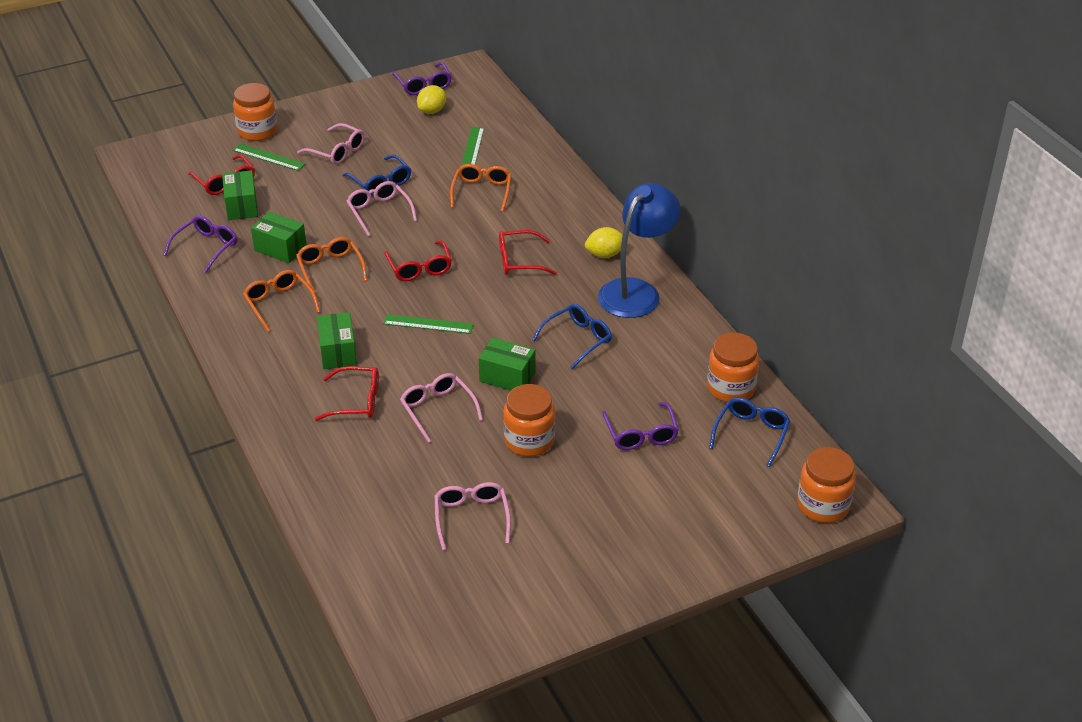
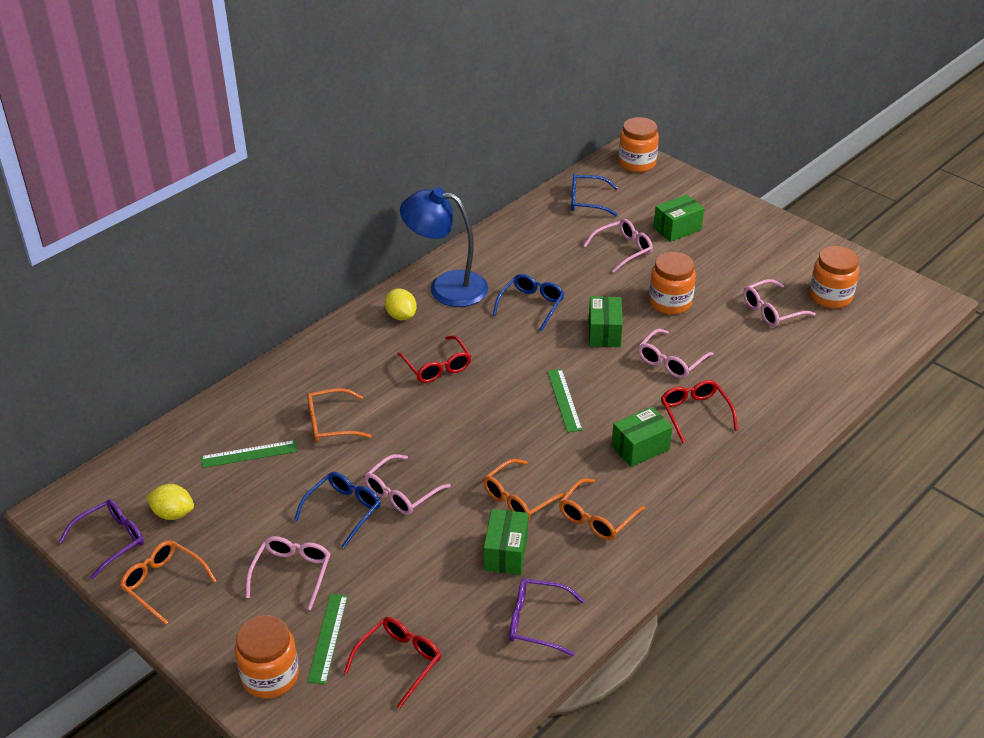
camera: 110 degrees left, 0 degrees up
green box [222,170,258,220] -> green box moved to [653,194,704,242]
red glasses [384,240,452,281] -> none
blue glasses [532,304,612,369] -> blue glasses turned 90 degrees clockwise [493,274,564,331]
purple glasses [602,402,679,450] -> pink glasses [583,219,653,273]
orange jar [707,333,759,402] -> orange jar moved to [809,246,859,308]
none -> orange glasses [120,540,216,625]

